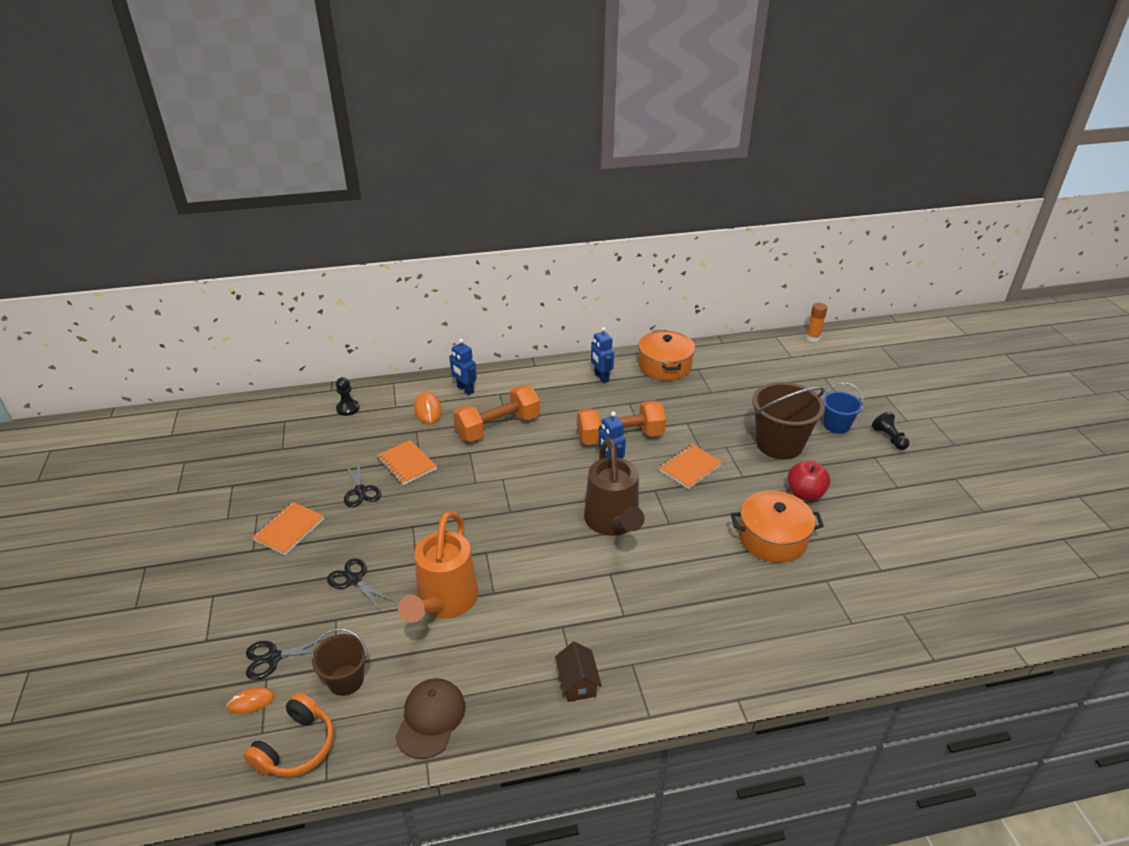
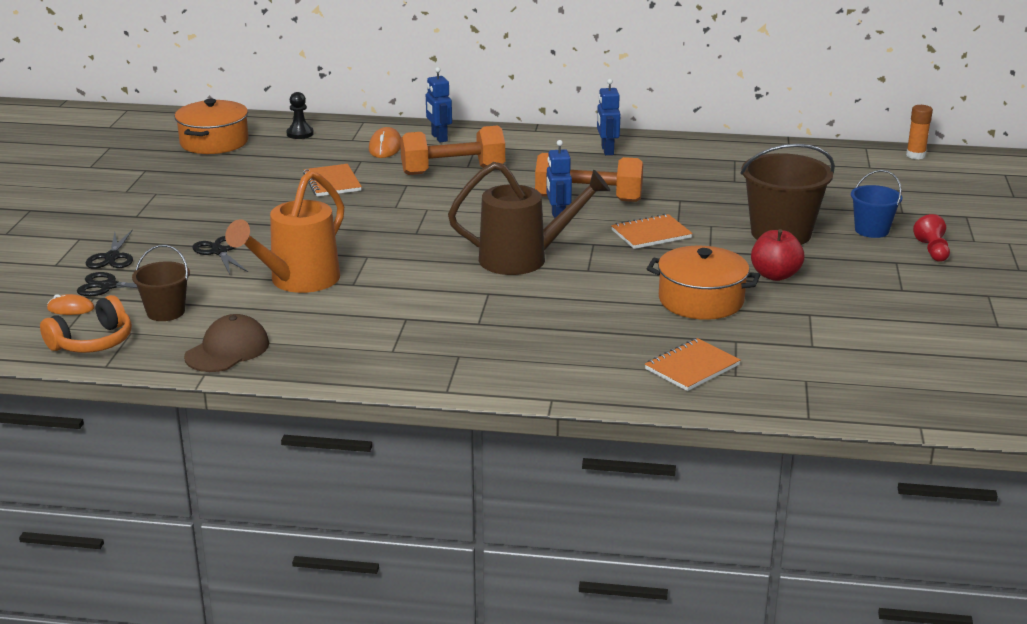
camera: 20 degrees right, 10 degrees down
orange notebook [252,502,324,555] -> orange notebook moved to [645,338,741,391]
black scissors [344,460,381,507] -> black scissors moved to [86,229,133,269]
brown house [555,641,602,702] -> none
brown watering can [584,438,645,536] -> brown watering can turned 105 degrees counterclockwise [448,162,610,275]
orange pot [638,330,695,381] -> orange pot moved to [175,99,249,154]
black pawn [872,412,909,450] -> red pawn [913,214,950,262]

